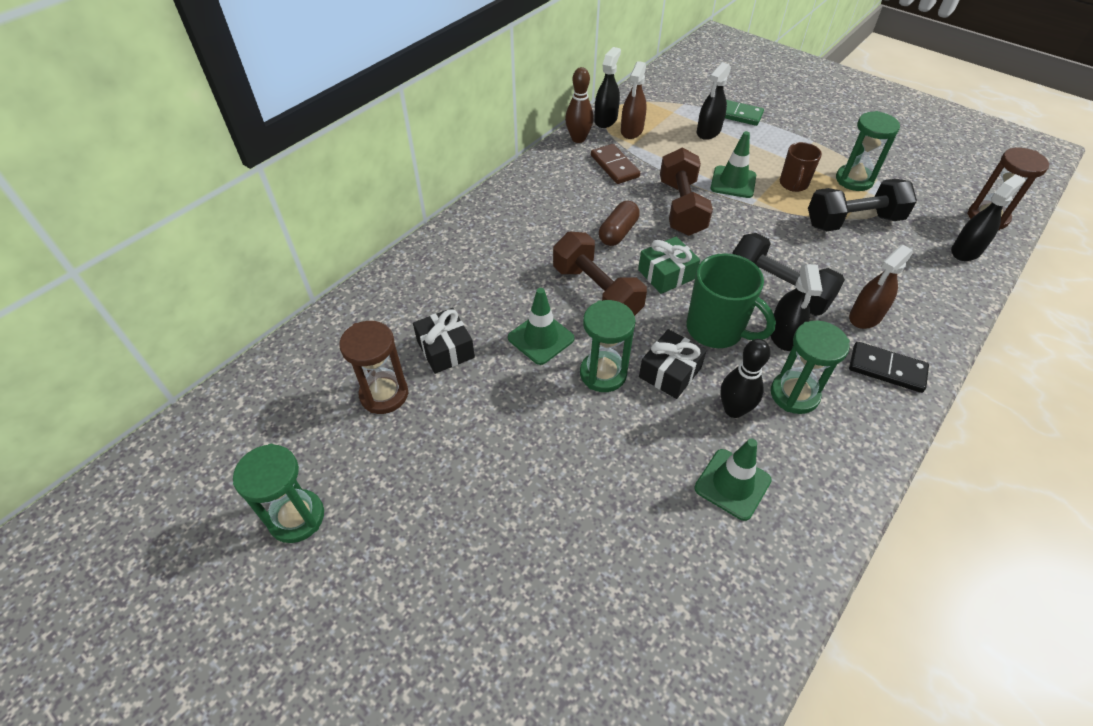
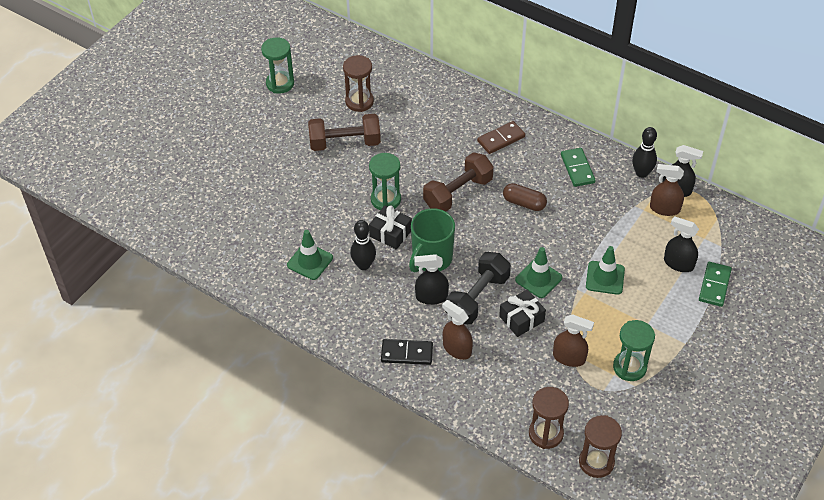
camera: 85 degrees right, 0 degrees up
black gift [413,308,475,374] -> black gift moved to [499,289,546,337]
green traffic cone [508,288,575,365] -> green traffic cone moved to [515,247,562,298]
brown bowling pin [565,67,594,143] -> black bowling pin [632,127,657,178]
brown domino [591,144,640,184] -> brown domino moved to [477,121,525,154]
green gift [638,236,700,294] -> none
brown dumbbell [660,147,713,236] -> brown dumbbell moved to [308,114,381,151]
green hourglass [771,321,850,414] -> none
brown mug [780,142,822,192] -> none
black dumbbell [808,179,917,231] -> brown spray bottle [553,314,594,367]
black domino [849,342,929,393] -> black domino turned 75 degrees clockwise [381,339,433,365]
black spray bottle [951,174,1025,261] -> brown hourglass [529,387,569,449]
none -> green domino [561,148,595,187]

